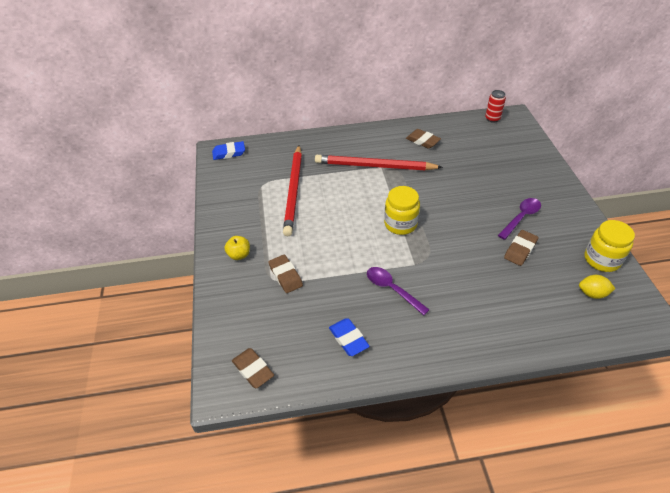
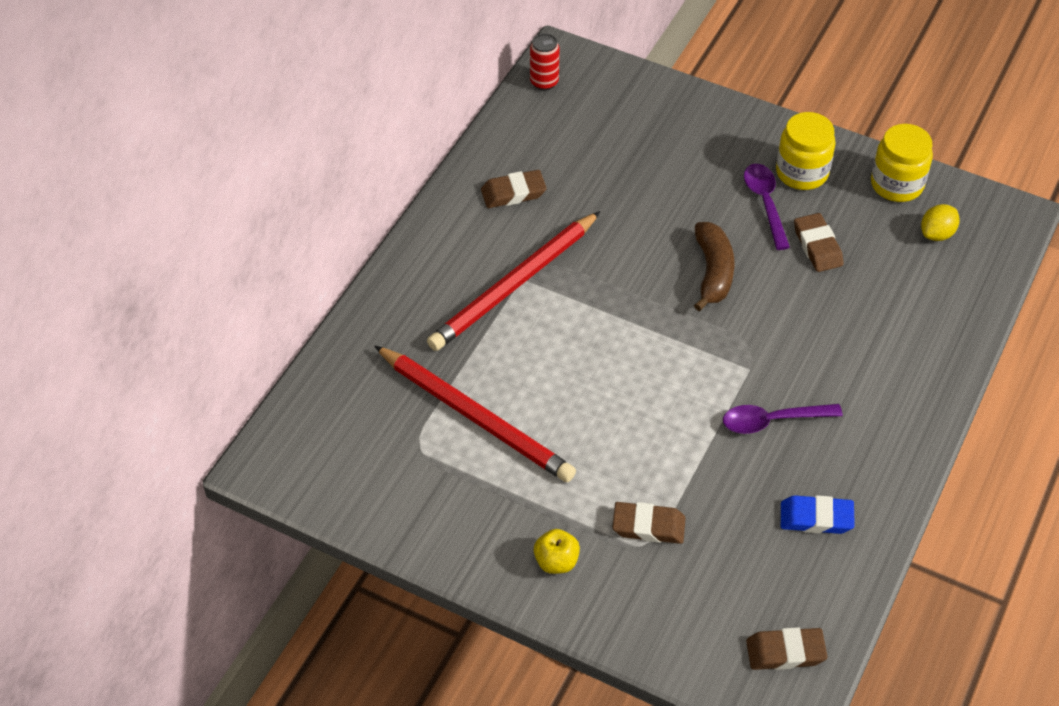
camera: 55 degrees left, 5 degrees up
blue eraser [212,141,245,160] -> none
yellow jar [384,186,420,235] -> yellow jar moved to [776,112,836,190]
none -> brown banana [694,222,735,311]

